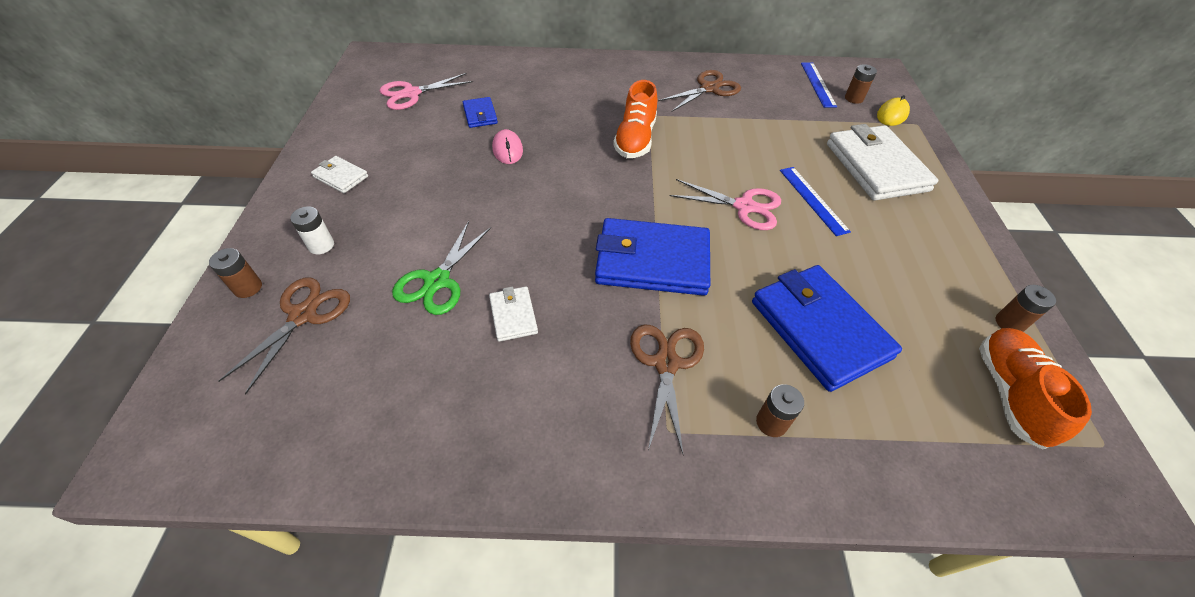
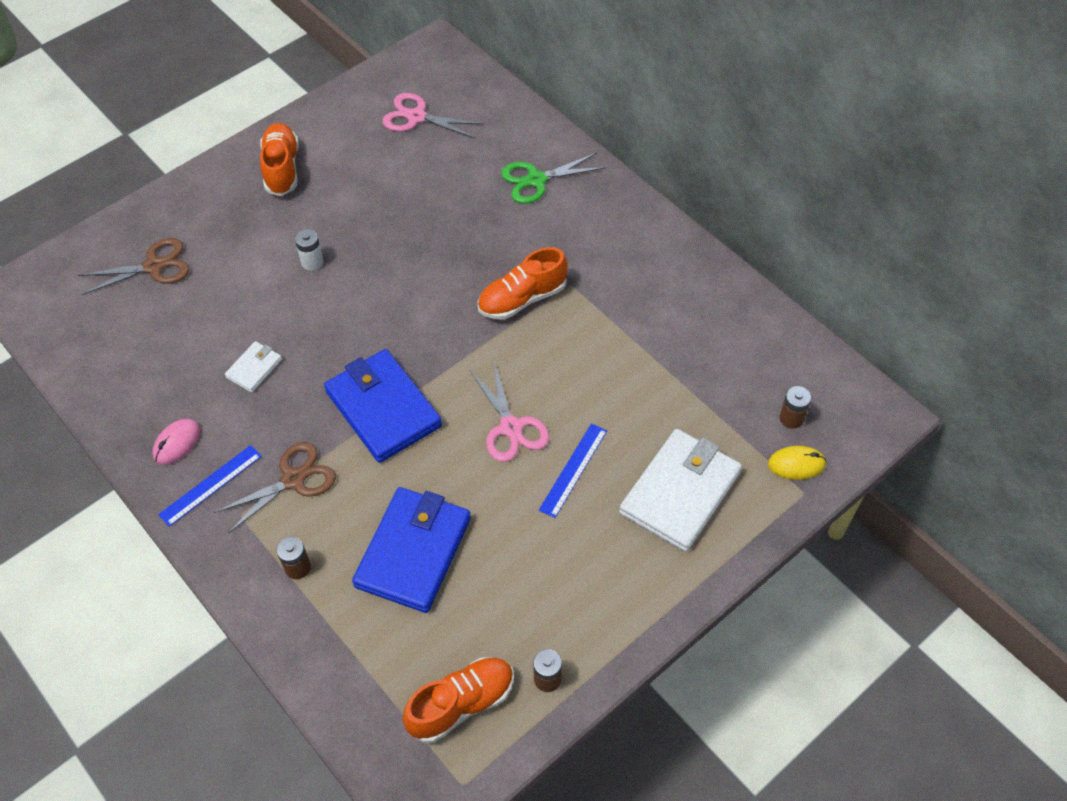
camera: 50 degrees right, 5 degrees up
brown battery [209,248,262,298] -> none
white battery [290,206,334,254] -> white battery moved to [295,229,324,271]
white wallet [311,156,368,193] -> orange shoe [260,123,299,196]
green scissors [392,221,491,315] -> green scissors moved to [501,153,606,204]
blue wallet [463,97,498,128] -> none
pink mouse [492,129,523,164] -> pink mouse moved to [152,419,200,464]
brown scissors [658,70,741,112] -> none
blue ruler [801,63,837,107] -> blue ruler moved to [158,445,262,527]

